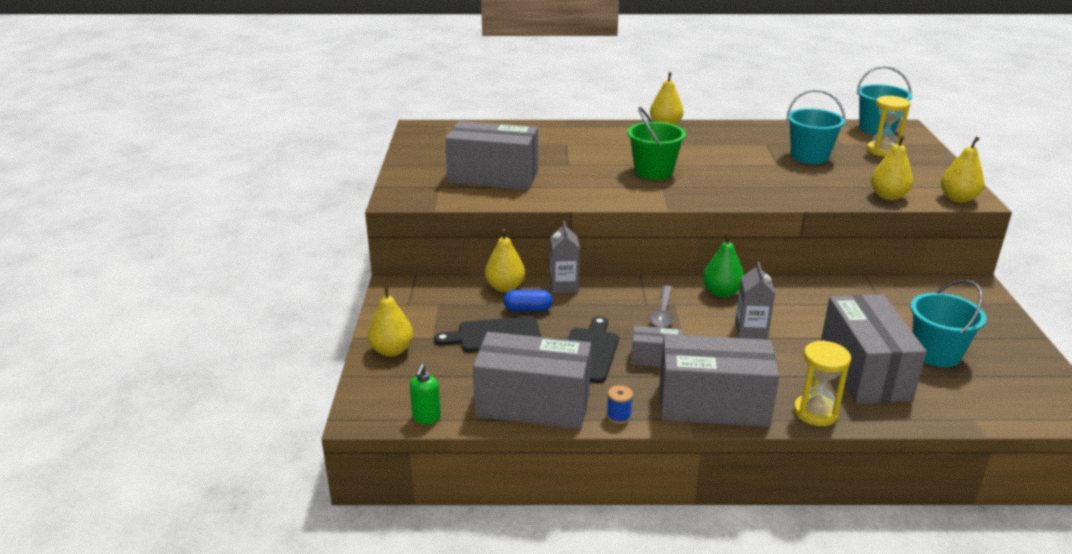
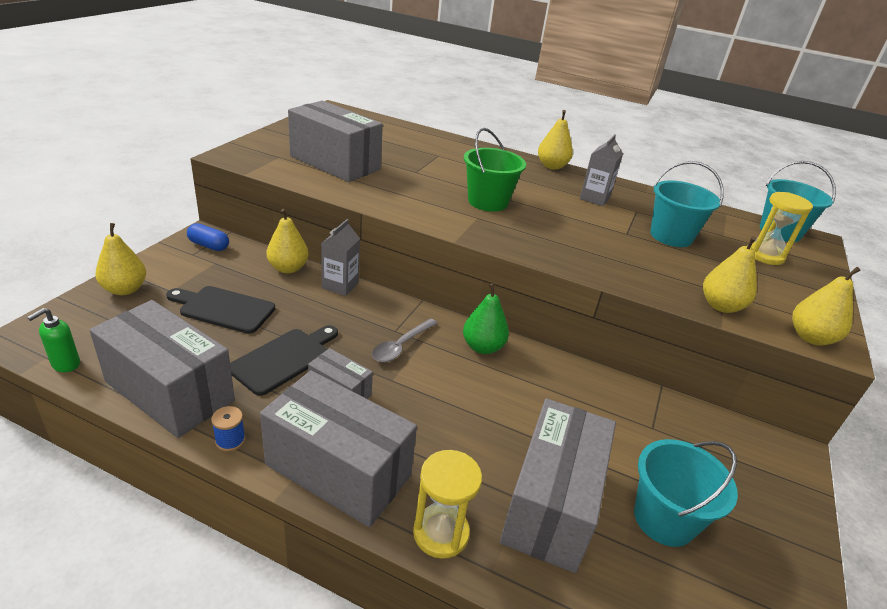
camera: 20 degrees right, 5 degrees up
blue capsule [503,290,553,311] -> blue capsule moved to [187,223,229,251]
grey carton [735,262,775,340] -> grey carton moved to [580,134,623,206]

